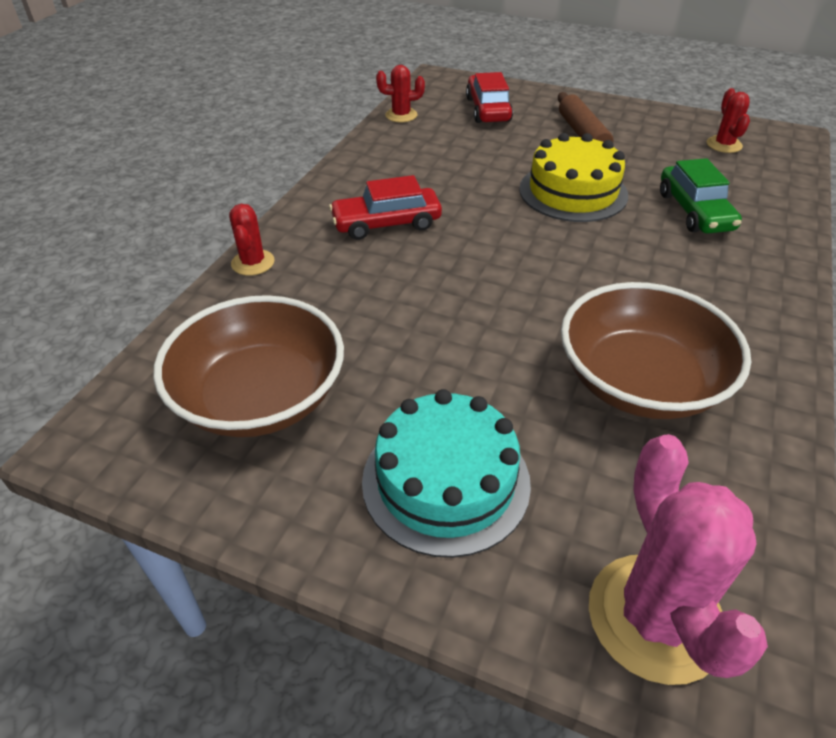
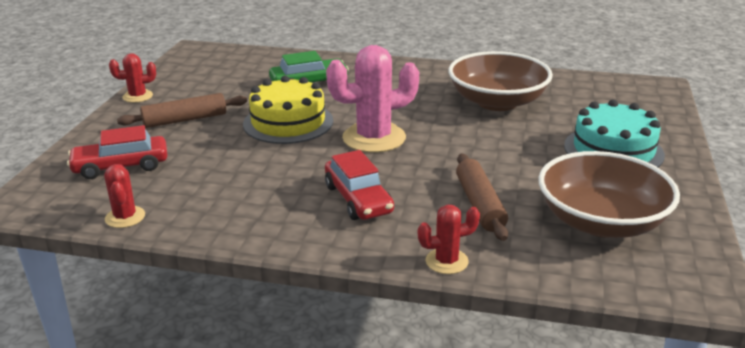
camera: 100 degrees left, 15 degrees down
pink cactus [589,434,768,685] -> pink cactus moved to [326,45,419,153]
red cactus [707,88,750,153] -> red cactus moved to [109,53,156,103]
none -> brown rolling pin [456,154,508,241]

